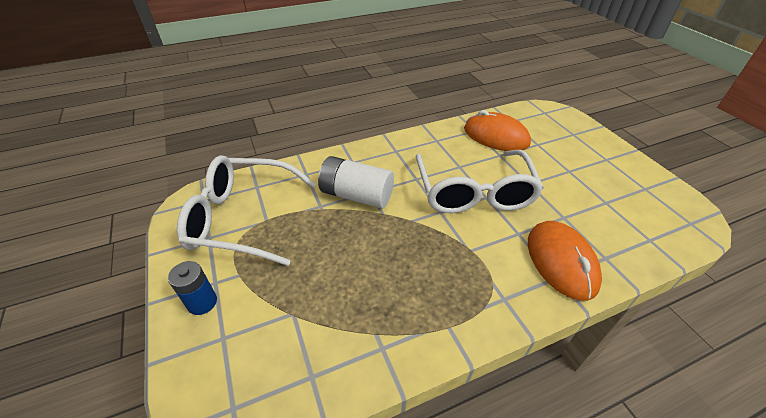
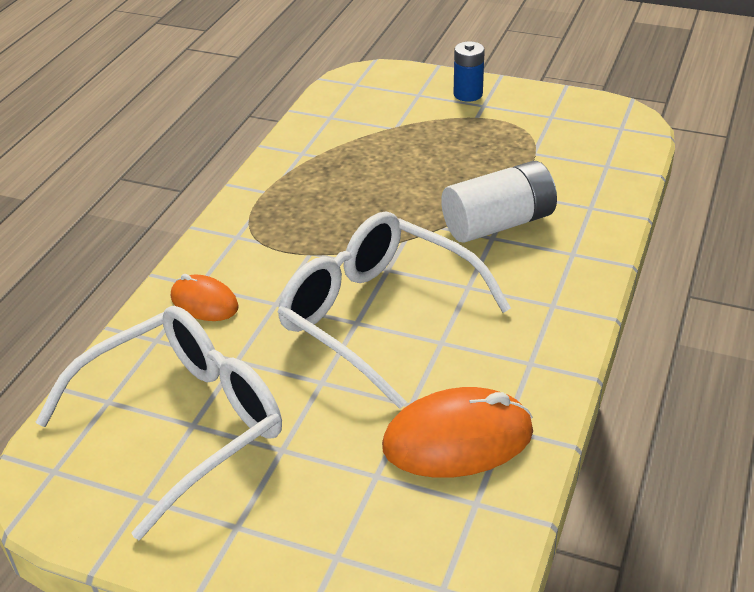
camera: 135 degrees right, 5 degrees down
white glasses [177,155,316,266] -> white glasses moved to [35,306,282,540]
orange mouse [528,221,602,301] -> orange mouse [171,274,239,321], size x0.59

